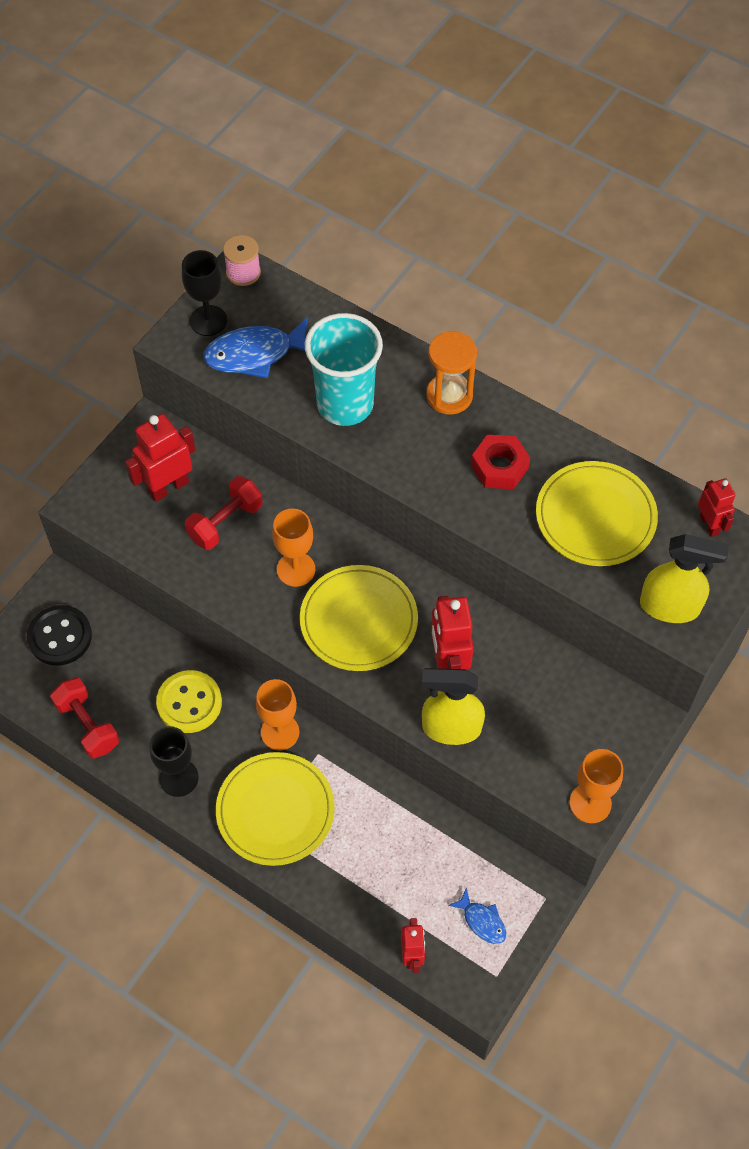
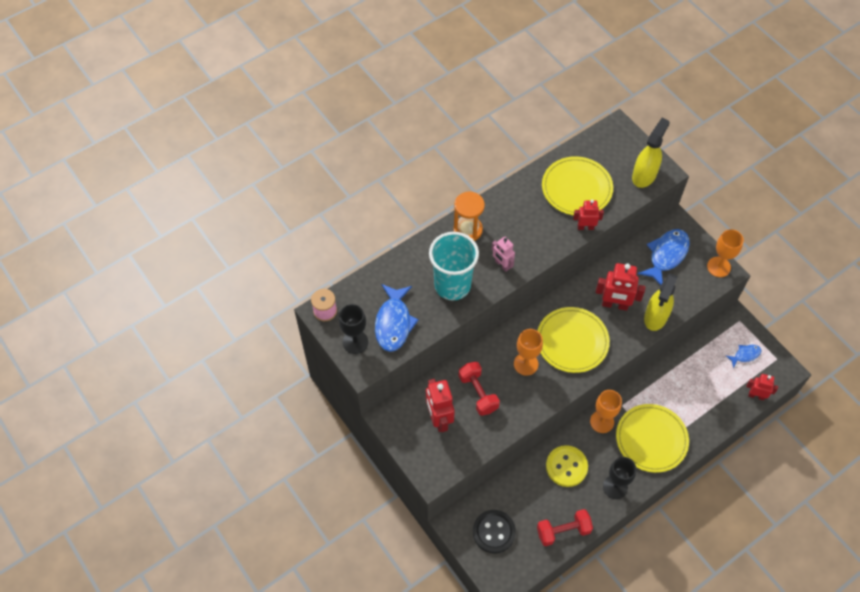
camera: 70 degrees left, 0 degrees up
red nut [471,435,530,489] -> none
red robot [698,478,736,537] -> red robot moved to [573,199,604,230]
none -> pink robot [492,236,515,272]
none -> blue fish [638,229,690,285]

